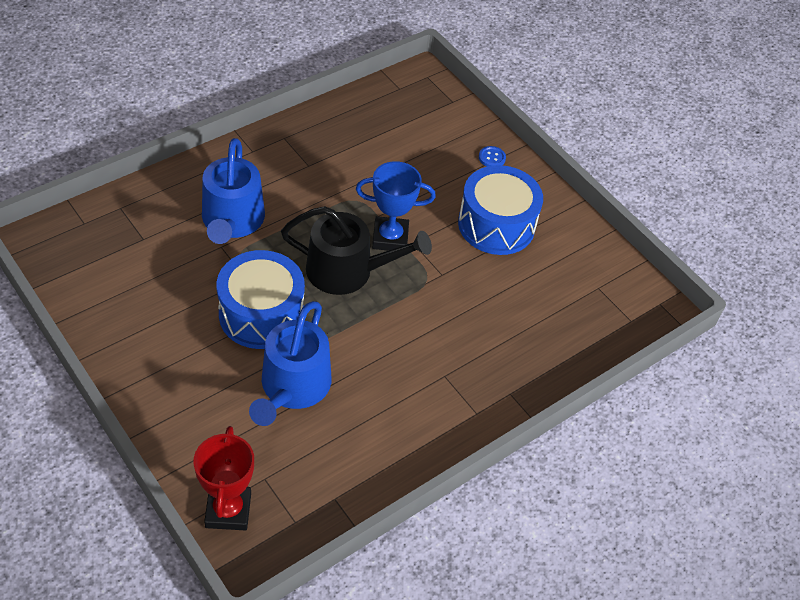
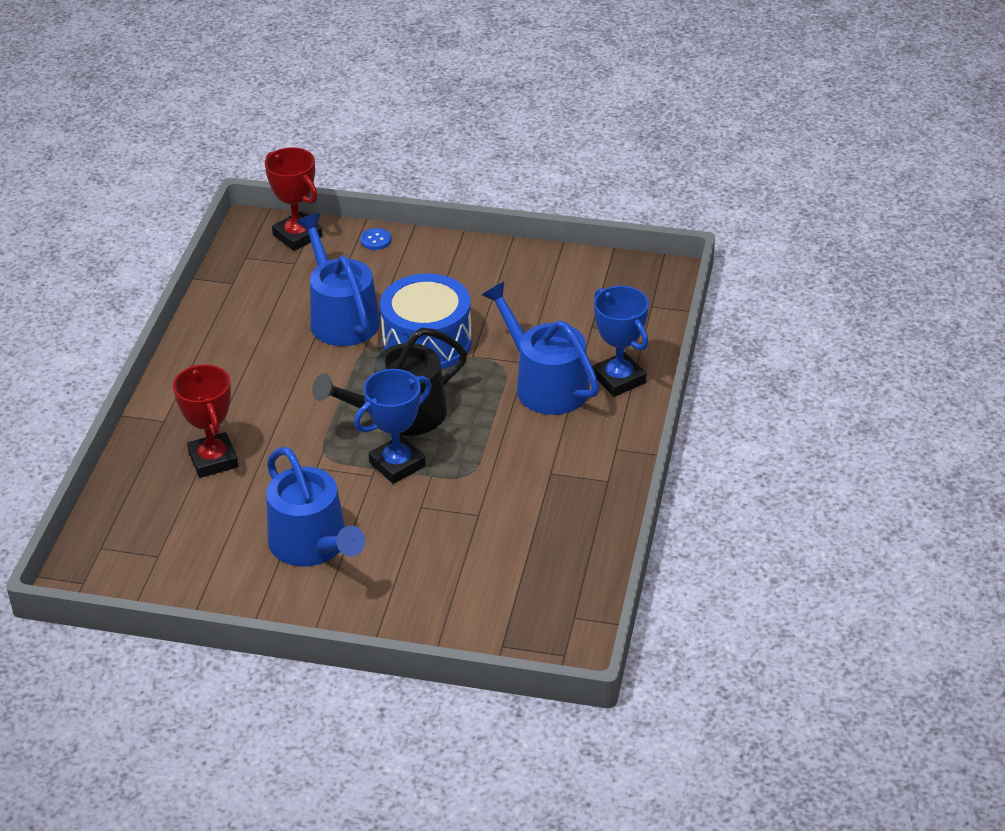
camera: 145 degrees right, 10 degrees down
blue drum [458,165,543,255] -> blue watering can [266,447,365,567]
blue button [479,146,506,166] -> blue button moved to [360,228,391,250]
none -> red trophy [173,365,238,478]
none -> blue trophy [592,286,649,397]

